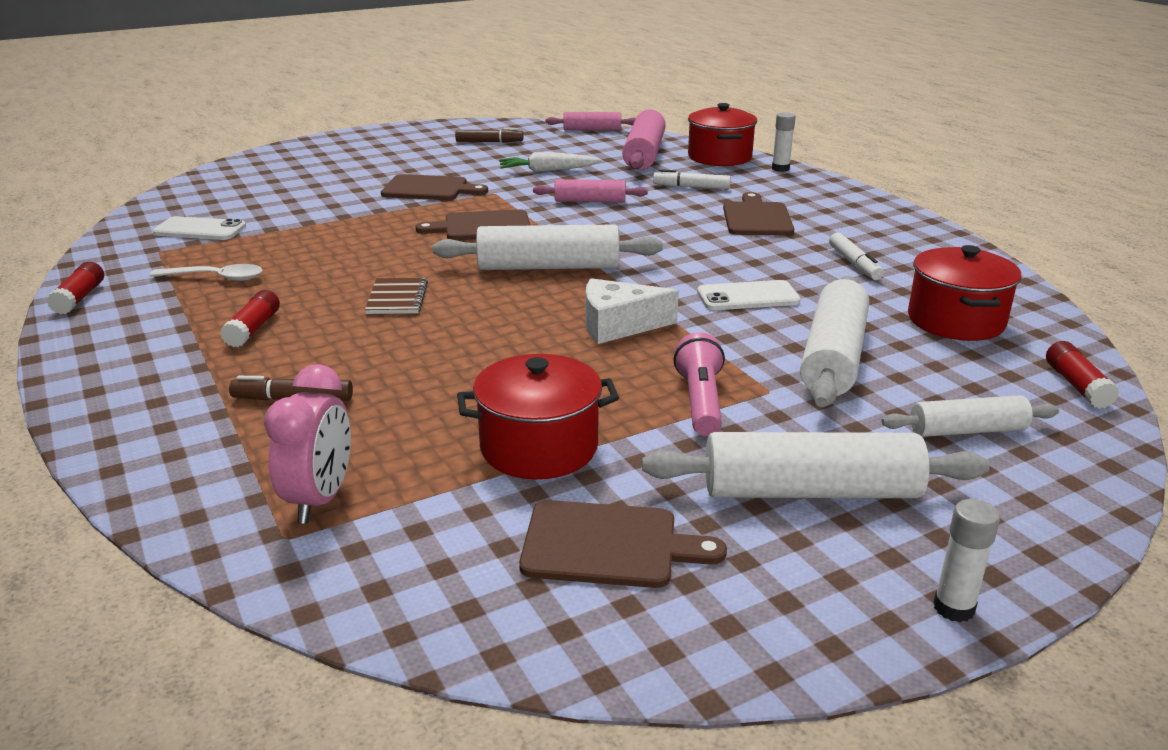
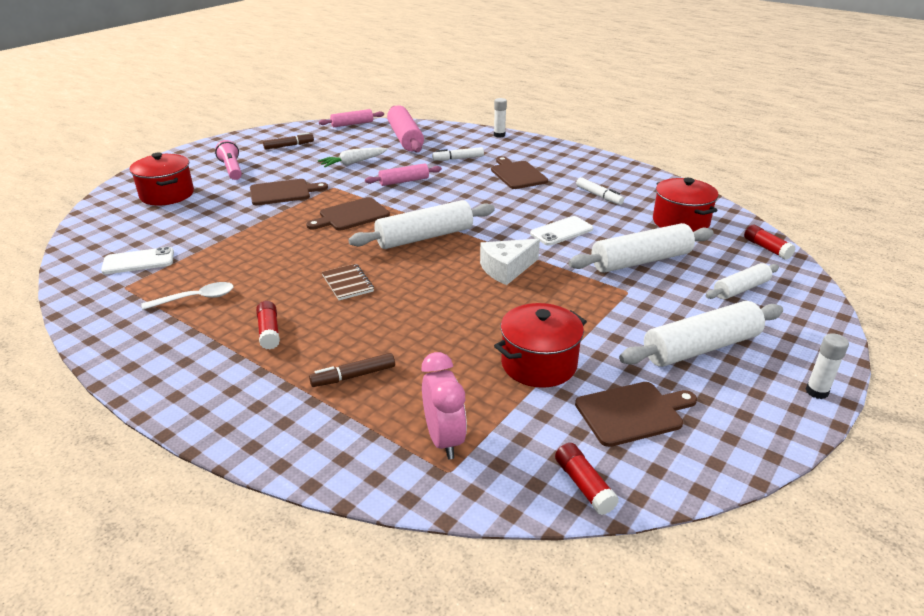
camera: 25 degrees left, 5 degrees up
red glue stick [47,262,104,314] -> red glue stick moved to [555,443,619,515]
pink flashlight [674,332,725,436] -> pink flashlight moved to [215,140,242,180]
red pot [688,103,757,166] -> red pot moved to [129,153,194,205]
white rolling pin [800,276,869,407] -> white rolling pin turned 75 degrees clockwise [568,223,714,273]

